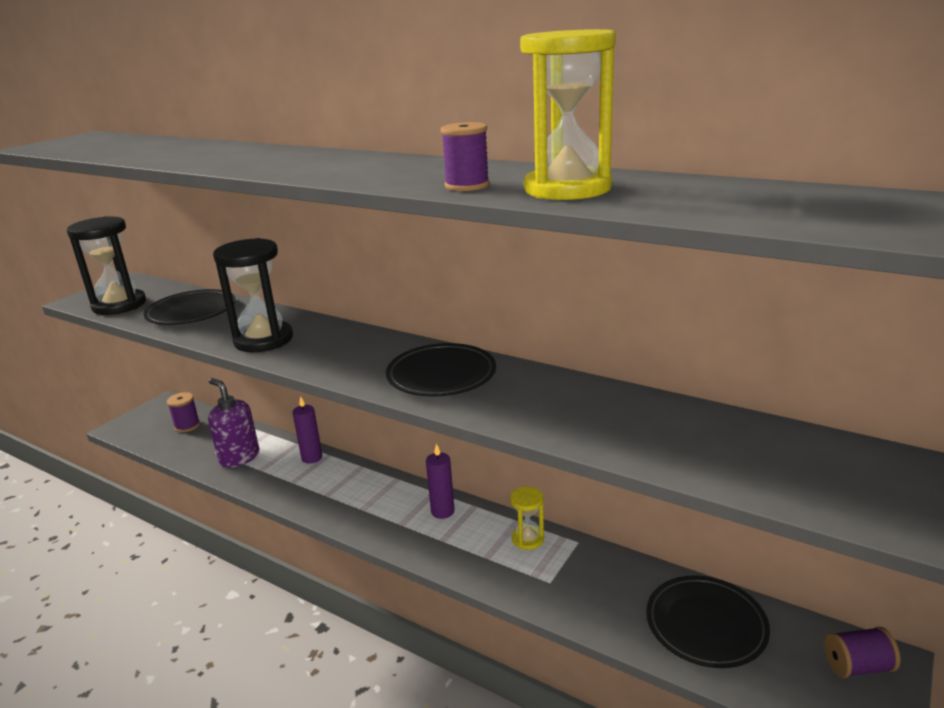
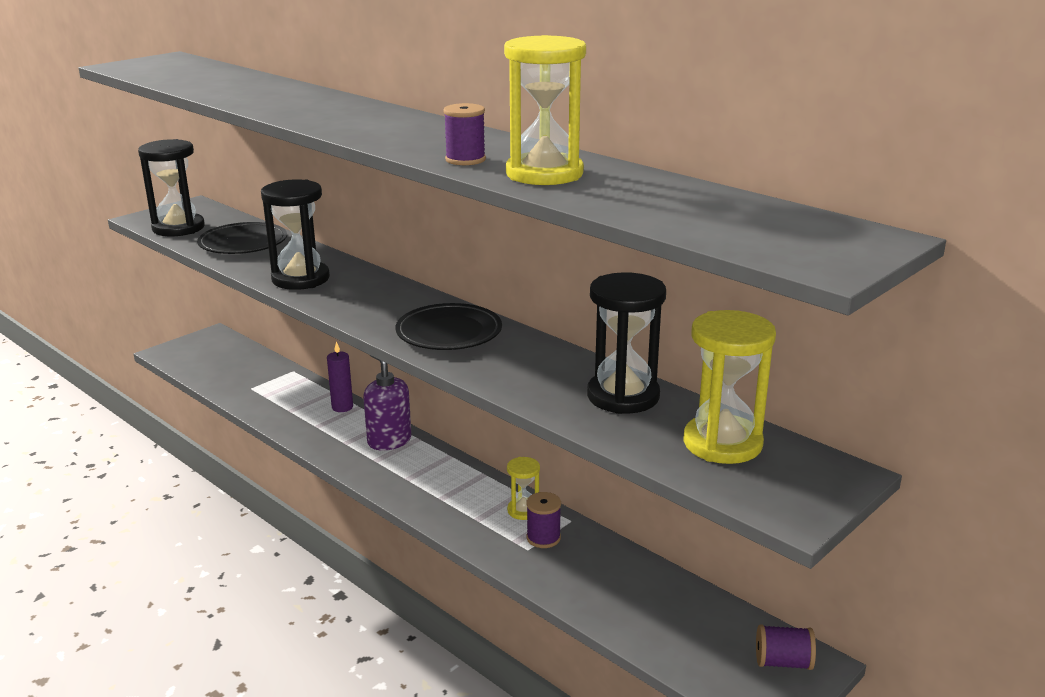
camera: 10 degrees right, 0 degrees up
purple spool [167,392,200,432] -> purple spool moved to [526,492,561,548]
purple soap dispenser [208,378,259,468] -> purple soap dispenser moved to [363,355,412,450]
purple candle [426,443,455,519] -> none
black plate [646,575,770,668] -> none
none -> black hourglass [587,272,666,414]
none -> yellow hourglass [683,310,776,464]

